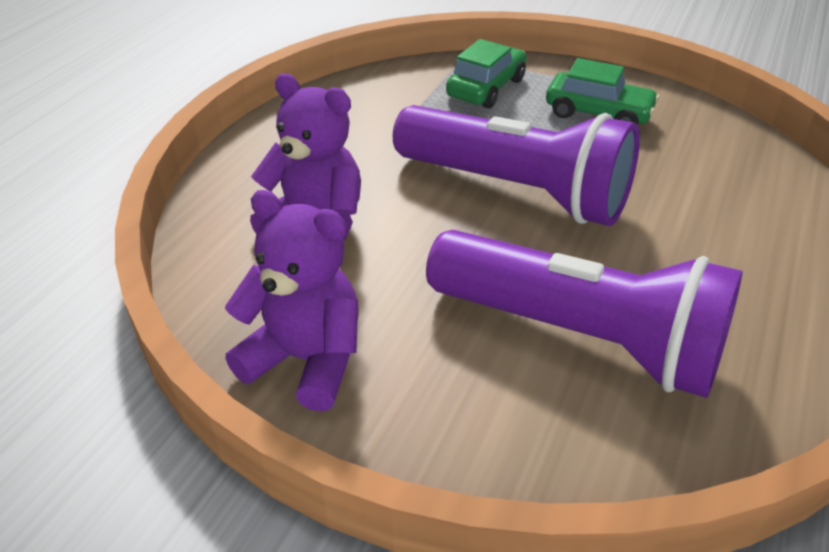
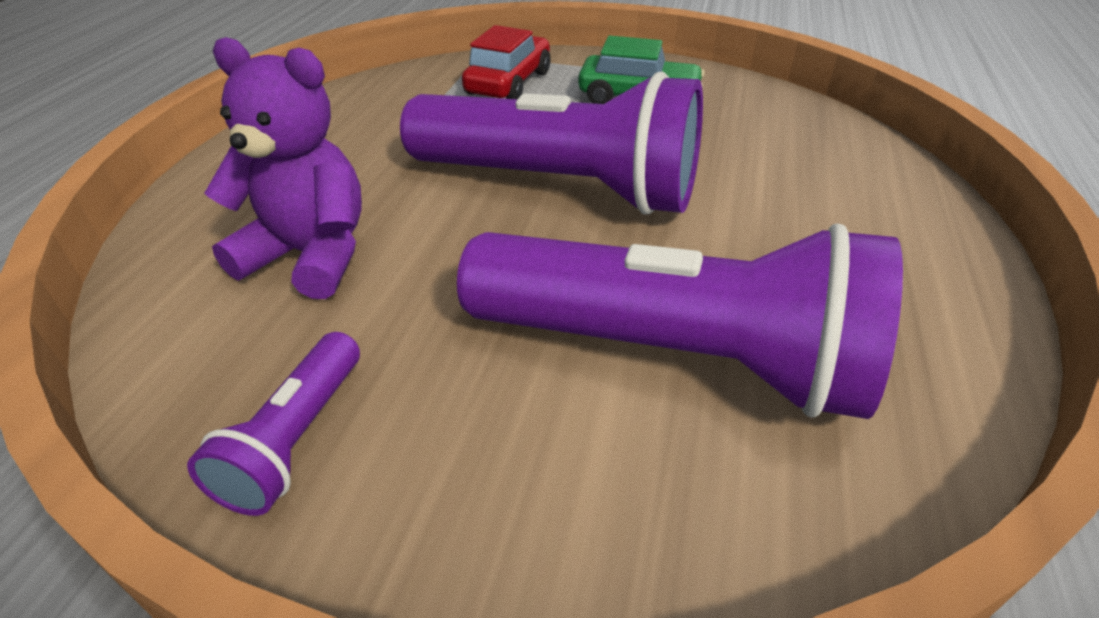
camera: 10 degrees left, 0 degrees up
purple teddy bear [225,190,358,412] -> purple flashlight [187,332,360,516]
green car [446,39,526,108] -> red car [462,25,550,99]

